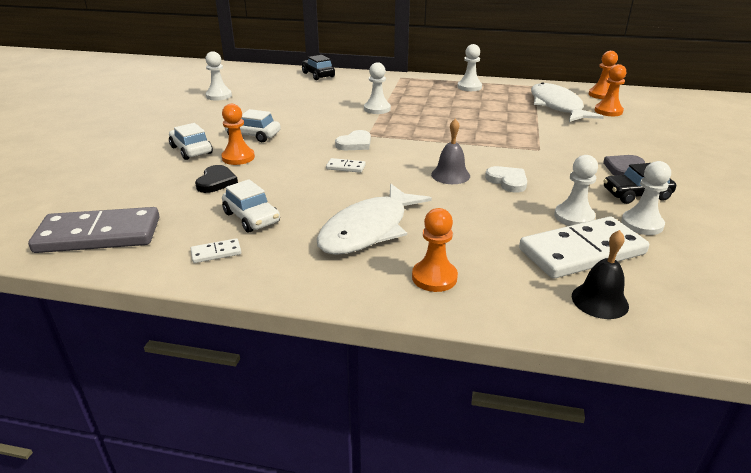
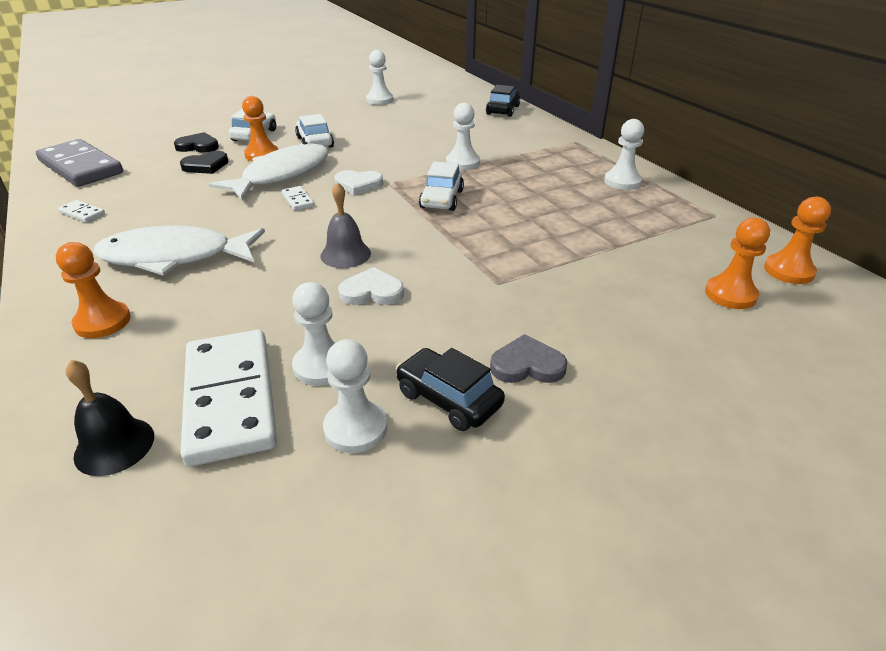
camera: 50 degrees right, 5 degrees up
white car [222,179,280,233] -> white car moved to [419,161,464,211]
white heart [485,166,527,193] -> white heart turned 105 degrees counterclockwise [338,267,404,305]
white domino [519,216,649,279] -> white domino turned 45 degrees clockwise [180,330,277,467]
white fish [531,82,604,122] -> white fish moved to [209,142,328,200]
none -> black heart [174,132,219,153]

